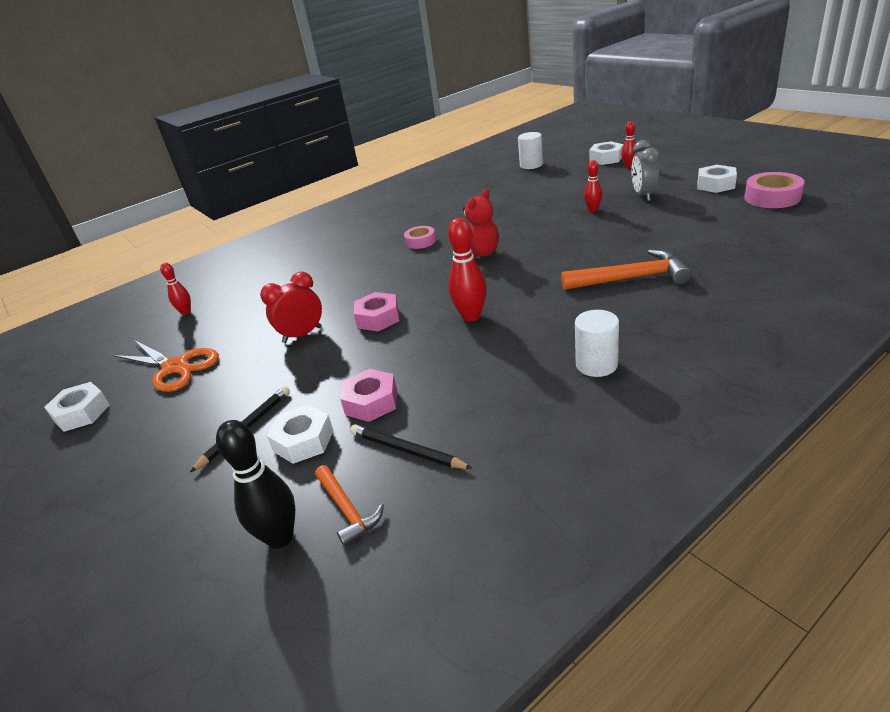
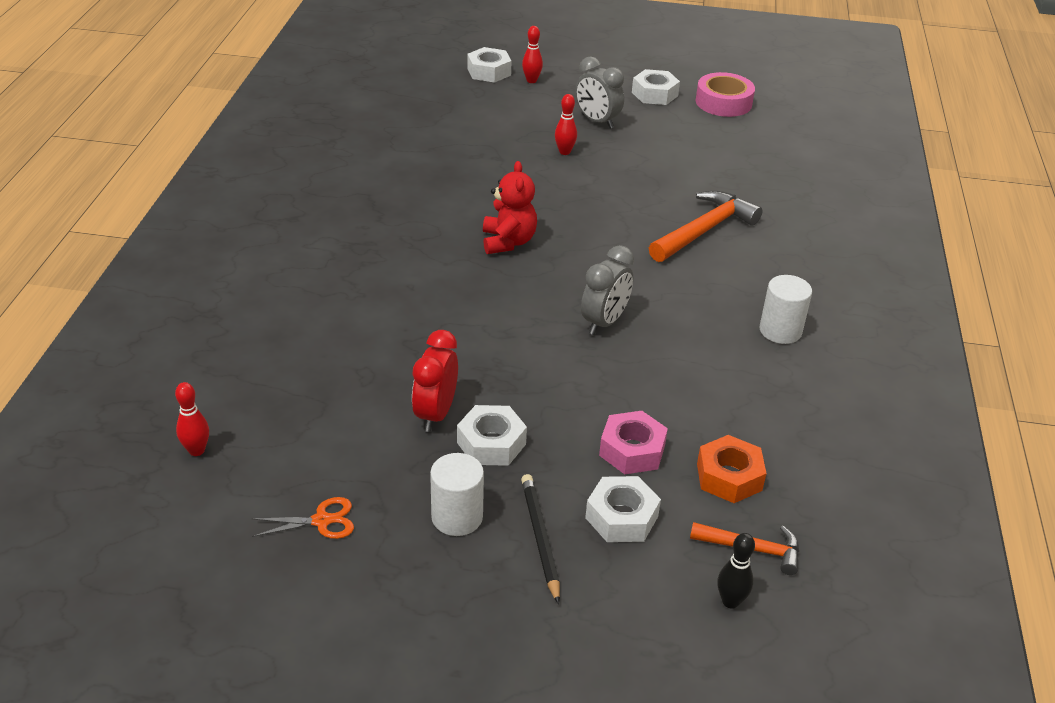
camera: 50 degrees left, 5 degrees up
white nut [44,382,110,432] -> white nut moved to [457,405,527,466]
orange scissors [113,340,219,392] -> orange scissors [252,497,354,539], size x0.53
black bowling pin [216,420,295,549] -> black bowling pin [717,533,755,609], size x0.60
black pencil [350,425,473,469] -> orange nut [697,435,767,503]
pink nut [354,292,399,332] -> none
pink tape [404,226,436,249] -> none
red bowling pin [448,218,487,322] -> grey clock [581,245,634,335]
white cylinder [518,132,543,169] -> white cylinder moved to [430,453,484,536]

